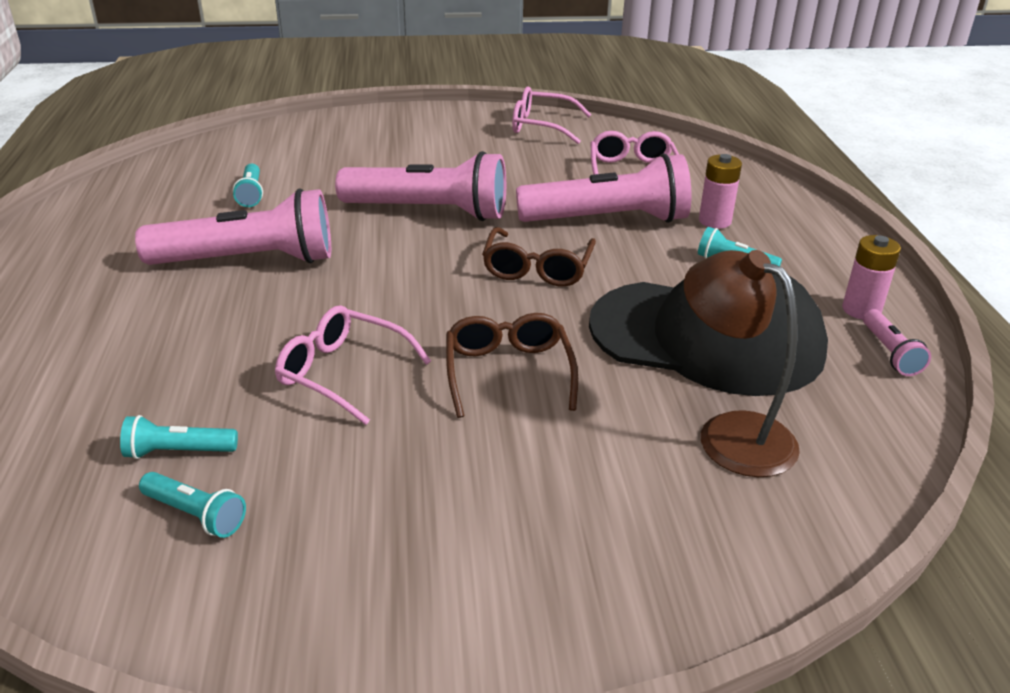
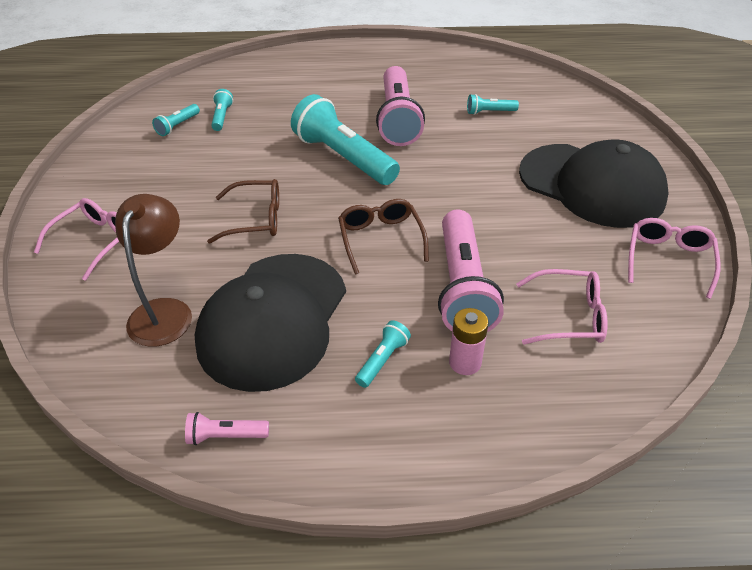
camera: 95 degrees right, 10 degrees up
pink glasses [275,306,431,425] -> pink glasses moved to [34,198,119,281]
pink flashlight [335,151,506,221] -> none
brown glasses [482,227,596,287] -> brown glasses turned 60 degrees clockwise [338,199,429,274]
brown lamp [684,250,800,477] -> brown lamp turned 45 degrees counterclockwise [115,194,192,347]
pink battery [842,235,901,320] -> none
none -> turquoise flashlight [291,94,400,185]
none -> black cap [519,139,669,228]

